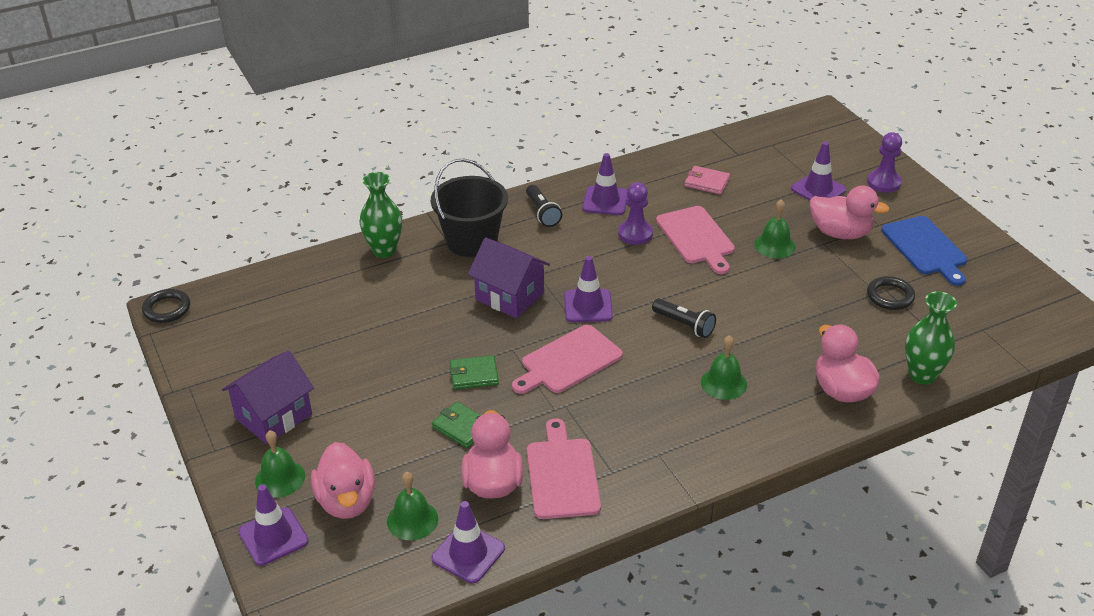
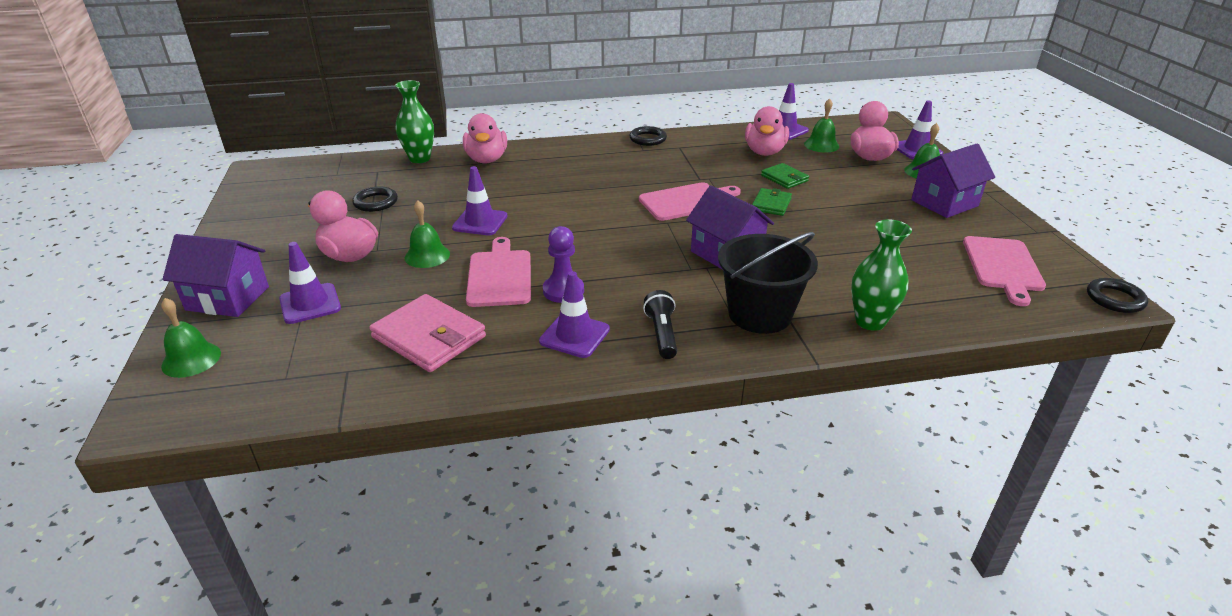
camera: 165 degrees left, 5 degrees down
green wallet [449,355,499,390] -> green wallet turned 75 degrees counterclockwise [752,188,792,216]
pink cutting board [527,418,601,519] -> pink cutting board moved to [963,236,1046,306]
purple traffic cone [564,256,613,322] -> purple traffic cone moved to [452,166,507,235]
black flashlight [652,298,716,338] -> none
pink wallet [685,166,730,194] -> pink wallet [369,294,486,372], size x1.75
green bell [701,335,747,400] -> green bell moved to [161,298,221,378]
purple pawn [867,132,902,193] -> purple house [162,234,269,317]
blue cutting board [881,216,967,286] -> none
none -> black ring [629,126,667,146]

